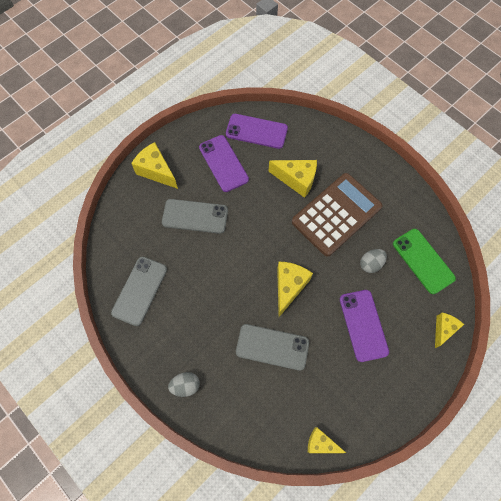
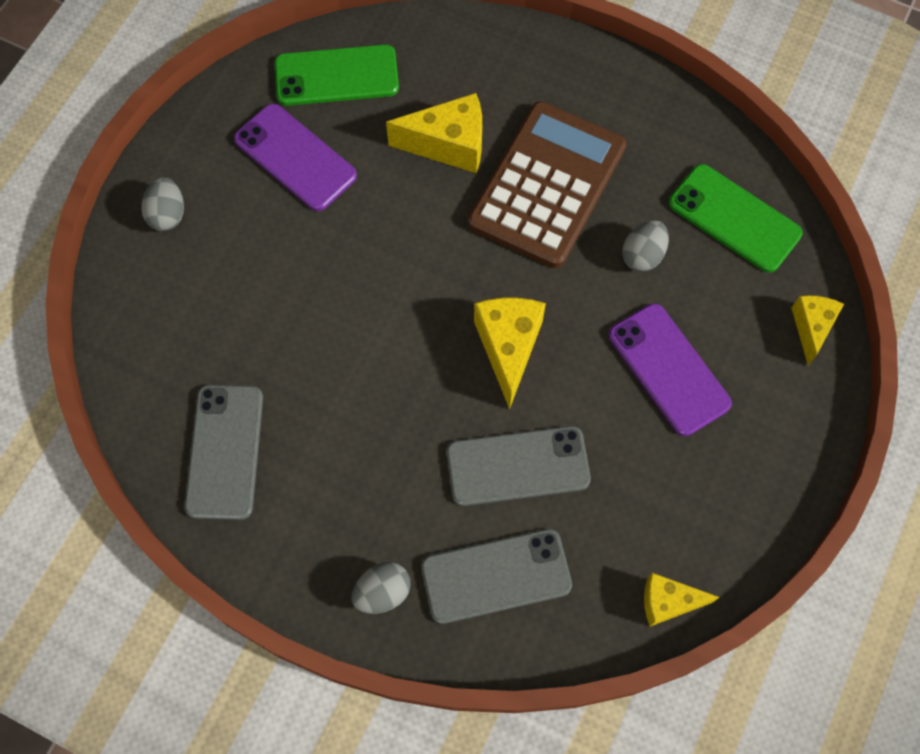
camera: 20 degrees left, 0 degrees up
yellow cheese [131,142,178,189] -> grey egg [141,177,184,231]
grey phone [162,199,228,234] -> grey phone moved to [421,529,572,624]
purple phone [226,114,288,149] -> green phone [275,44,399,106]

